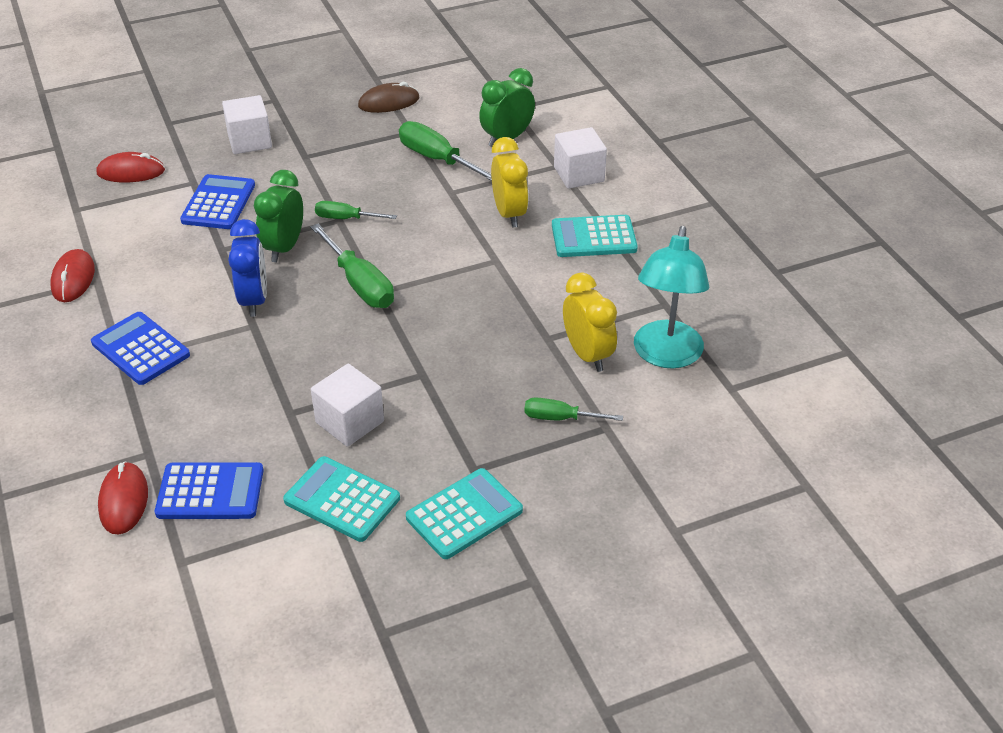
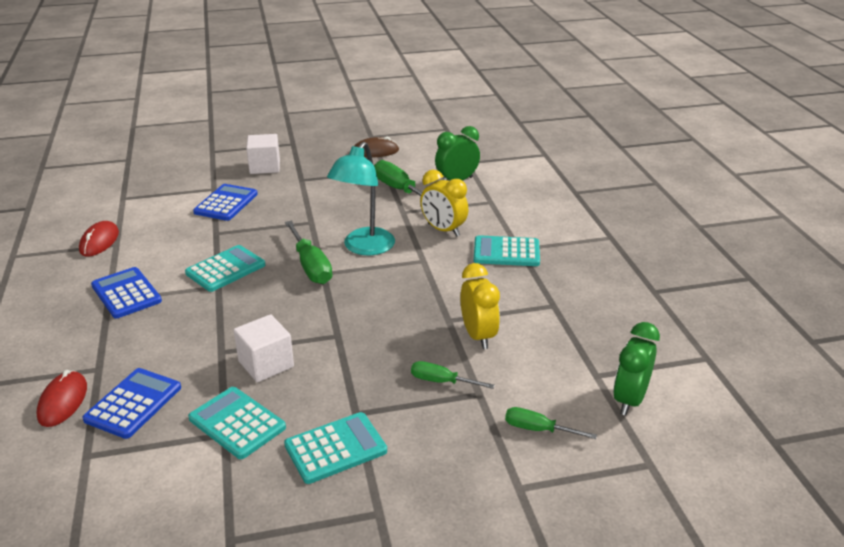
camera: 10 degrees right, 10 degrees down
red mouse [97,152,165,182] -> none
blue calculator [155,462,264,519] -> blue calculator turned 75 degrees counterclockwise [82,368,181,439]
blue clock [228,219,267,317] -> turquoise calculator [185,245,265,292]
green clock [254,170,303,262] -> green clock moved to [613,322,660,416]
green screwdriver [315,201,397,219] -> green screwdriver moved to [505,407,597,439]
yellow clock [491,137,529,228] -> yellow clock turned 135 degrees clockwise [420,170,468,237]
white cube [554,127,607,189] -> none
turquoise lamp [634,226,709,369] -> turquoise lamp moved to [327,142,395,255]

